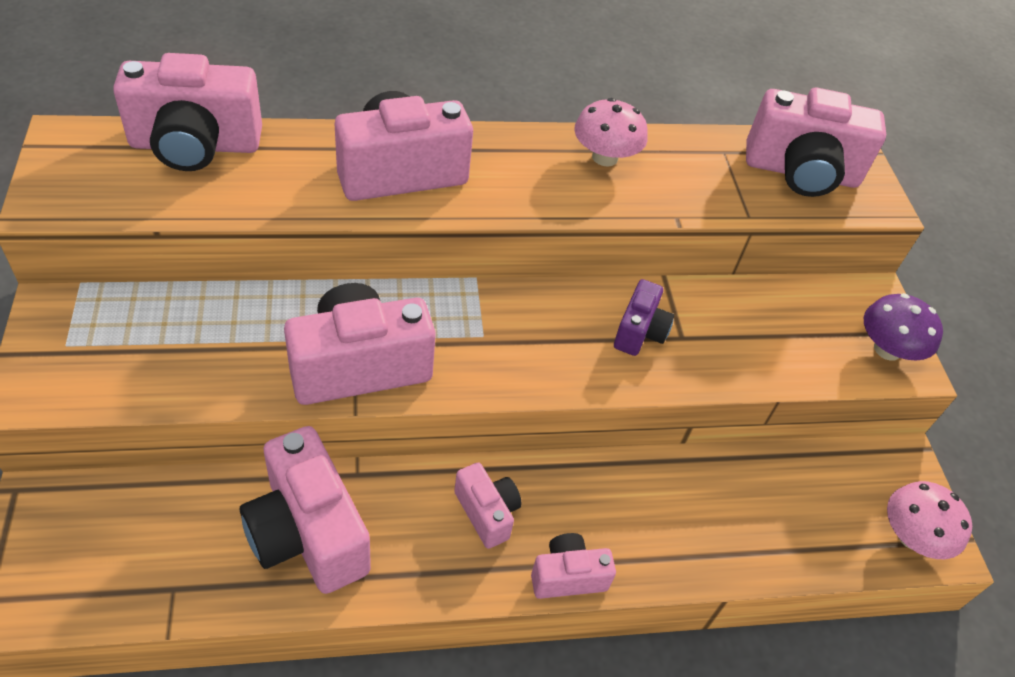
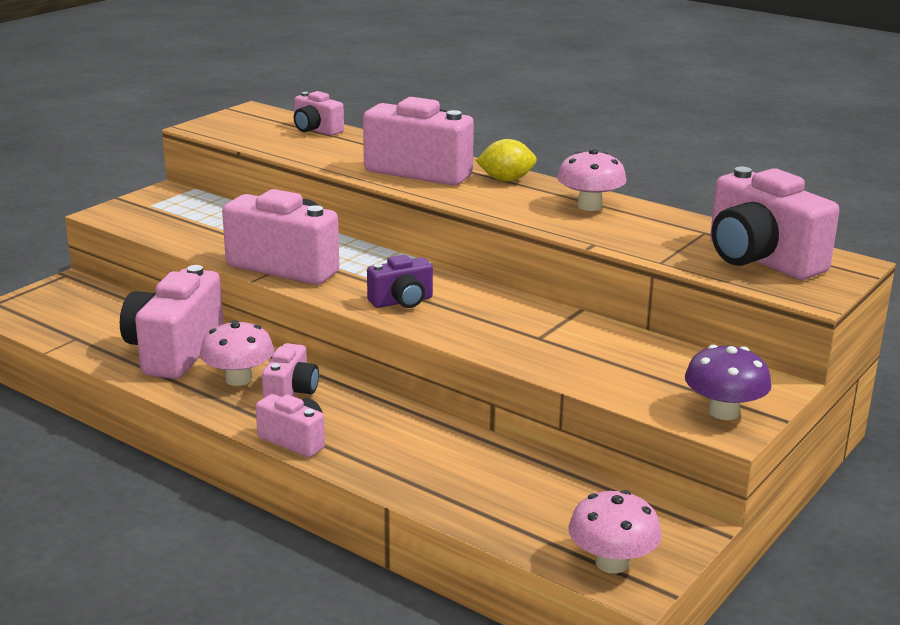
camera: 50 degrees right, 25 degrees down
pink camera [113,53,262,171] -> pink camera [294,91,344,136], size x0.54
purple camera [614,279,674,356] -> purple camera moved to [367,255,433,308]
none -> pink mushroom [200,320,274,386]
none -> yellow lemon [476,139,537,182]

